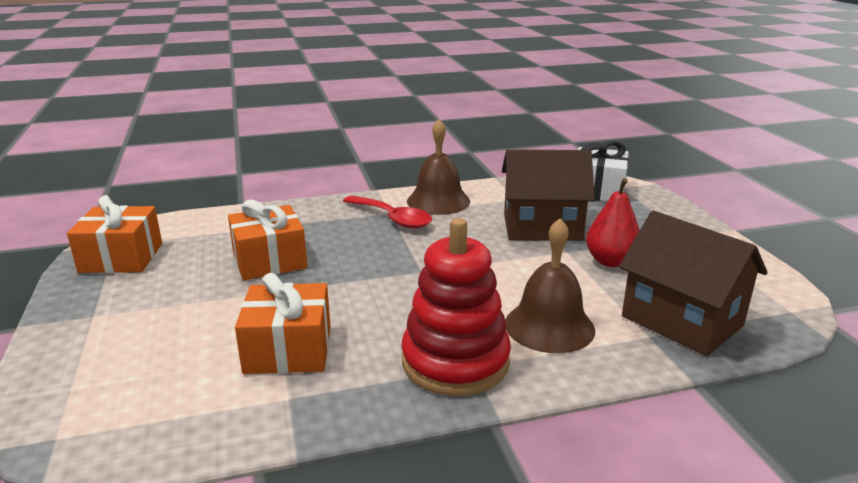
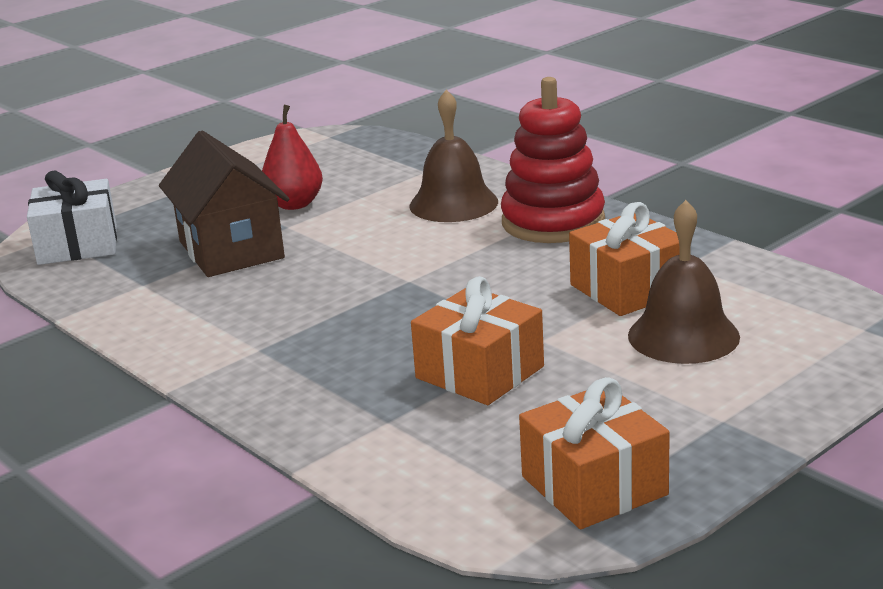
camera: 115 degrees left, 0 degrees up
red spoon [343,196,432,229] -> none
brown bell [407,119,470,215] -> brown bell moved to [628,200,740,364]
brown house [619,211,768,356] -> none

